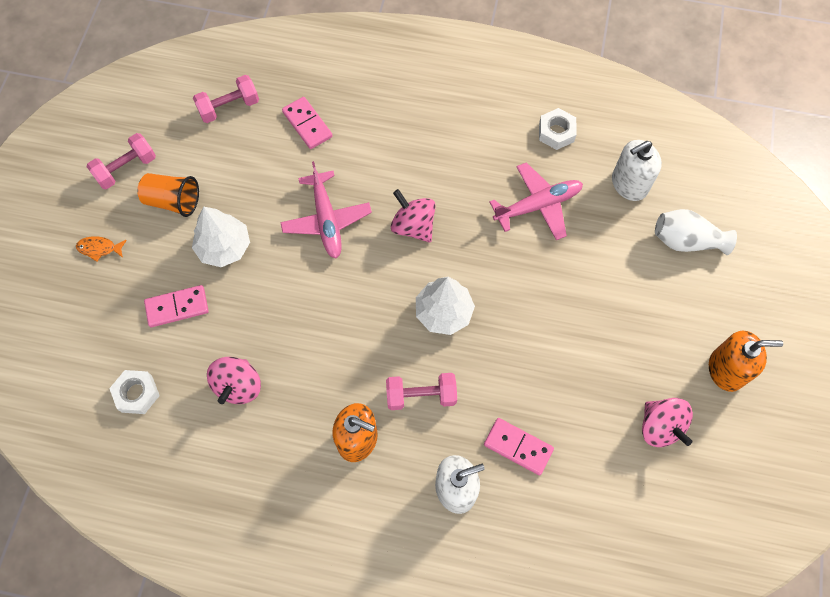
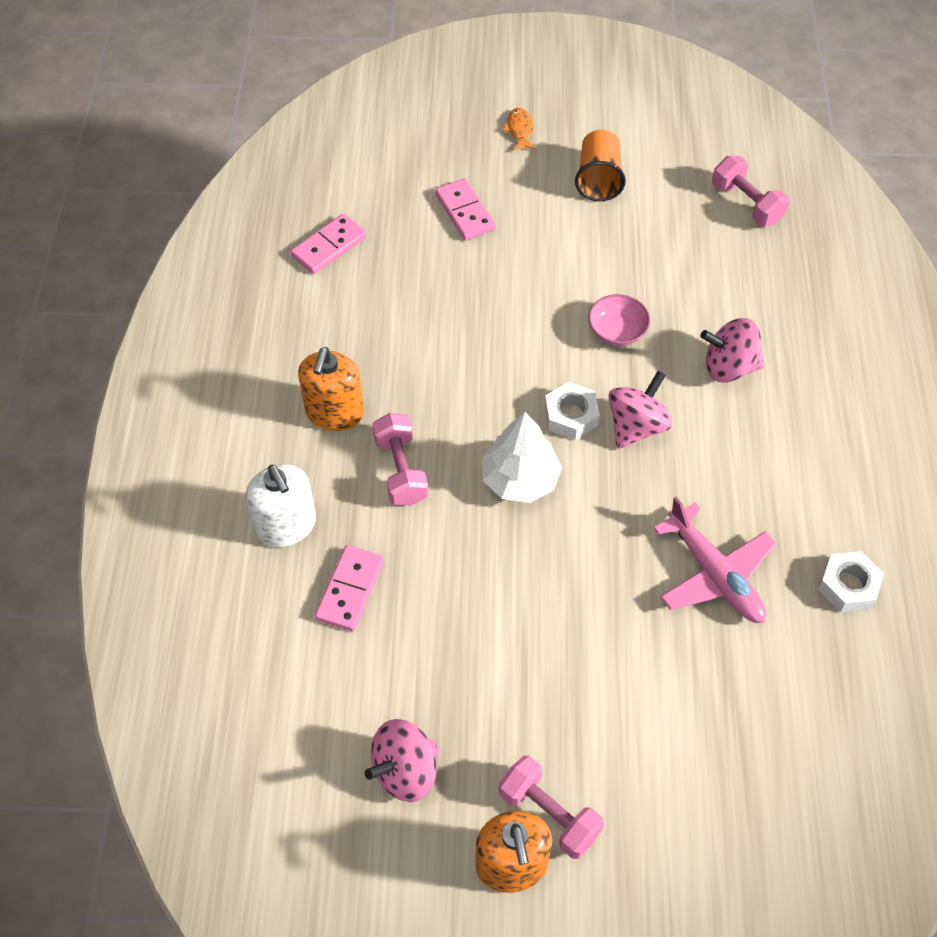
camera: 80 degrees right, 10 degrees down
pink dumbbell [86,133,156,189] -> pink dumbbell moved to [499,756,604,859]
white nut [109,370,160,414] -> white nut moved to [544,382,600,440]
white tree [192,207,250,267] -> none
pink spinning top [207,357,261,404] -> pink spinning top moved to [701,318,764,383]
pink plane [280,161,372,258] -> pink bowl [588,294,650,346]
pink domino [282,97,333,149] -> pink domino moved to [290,214,367,274]
white soap dispenser [612,140,662,201] -> none
white vase [655,209,737,255] -> none

